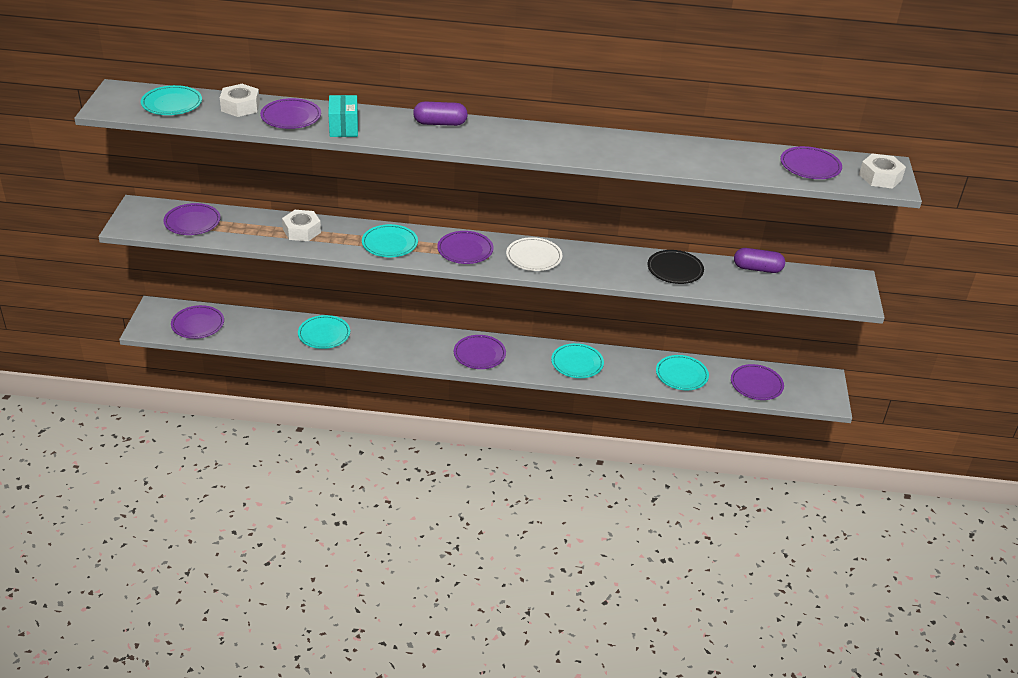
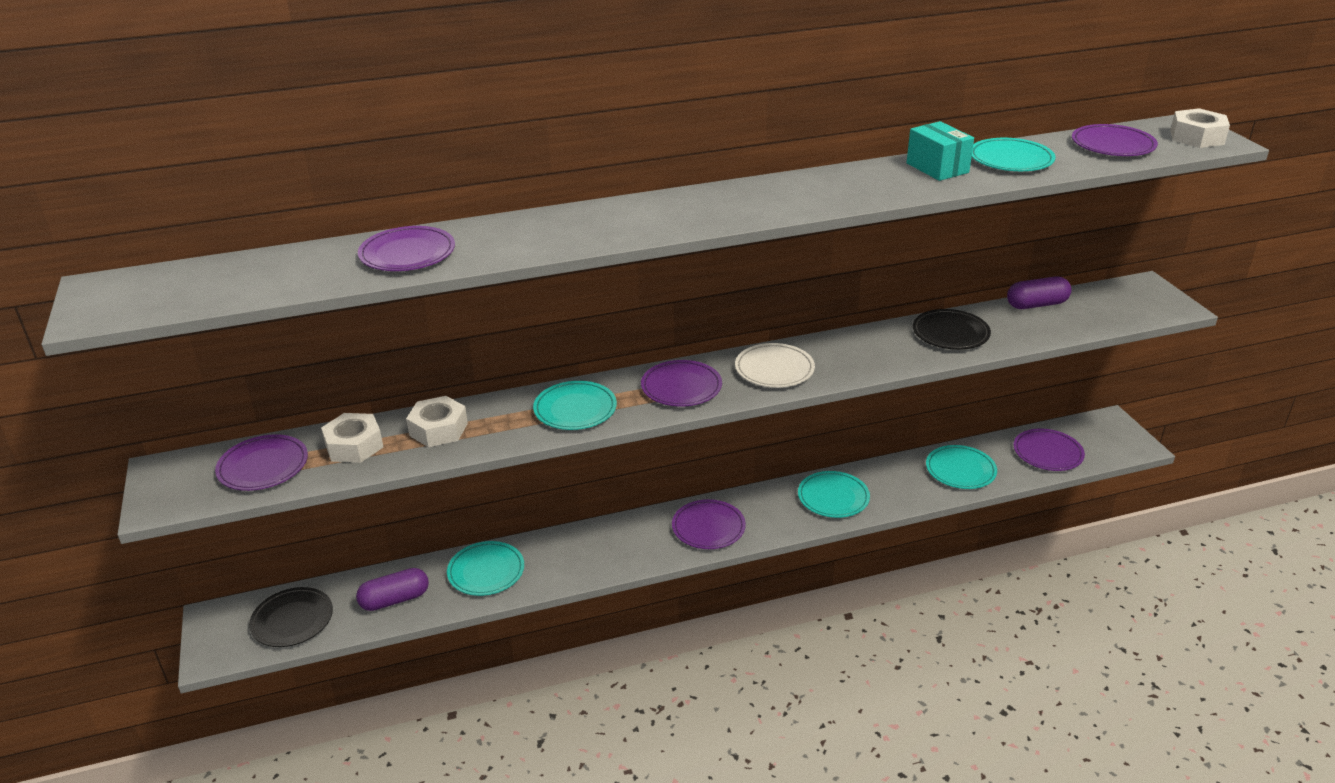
camera: 20 degrees left, 5 degrees down
turquoise plate [141,85,202,115] -> turquoise plate moved to [972,138,1056,171]
purple plate [171,305,224,339] -> black plate [249,587,333,647]
white nut [220,84,260,117] -> white nut moved to [321,413,383,463]
turquoise box [328,95,358,137] -> turquoise box moved to [906,121,974,181]
purple capsule [413,102,468,126] -> purple capsule moved to [356,568,429,611]

